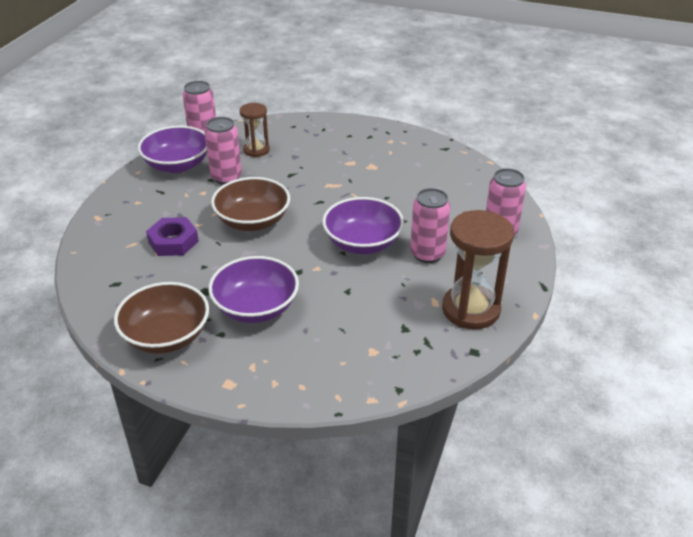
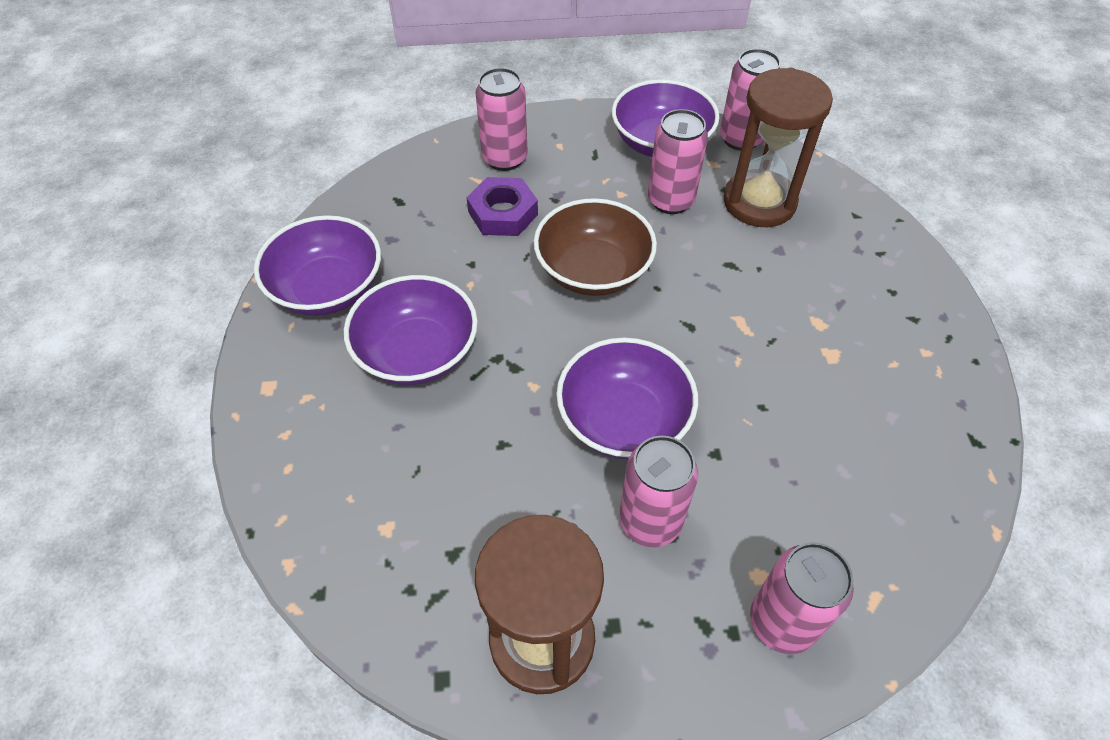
camera: 65 degrees right, 15 degrees up
brown bowl [114,282,209,354] -> purple bowl [254,215,381,316]
brown hourglass [240,103,270,157] -> brown hourglass [724,68,833,227], size x1.72
none -> pink can [475,68,528,171]

